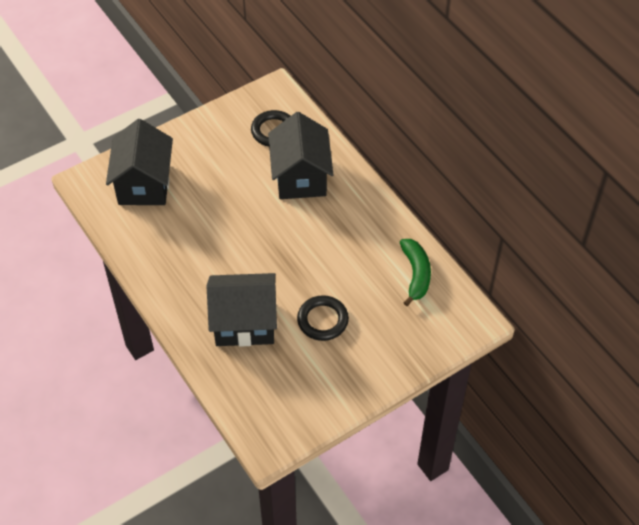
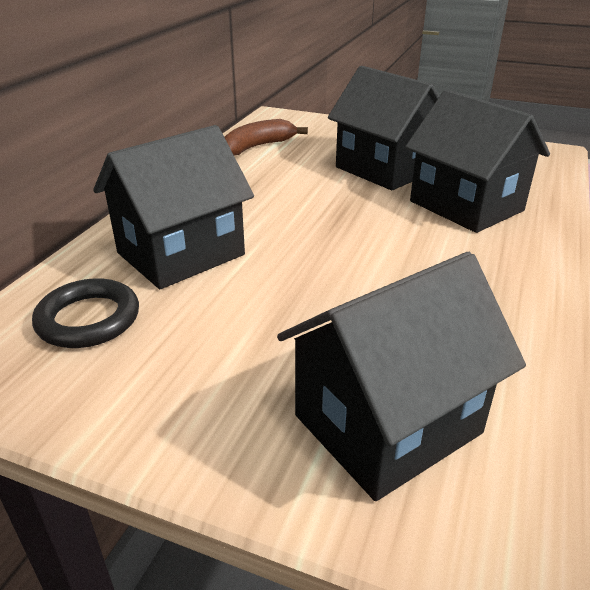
camera: 125 degrees left, 20 degrees down
black ring [297,295,349,341] -> black house [328,66,439,190]
green banana [400,239,431,306] -> brown banana [224,119,308,156]

